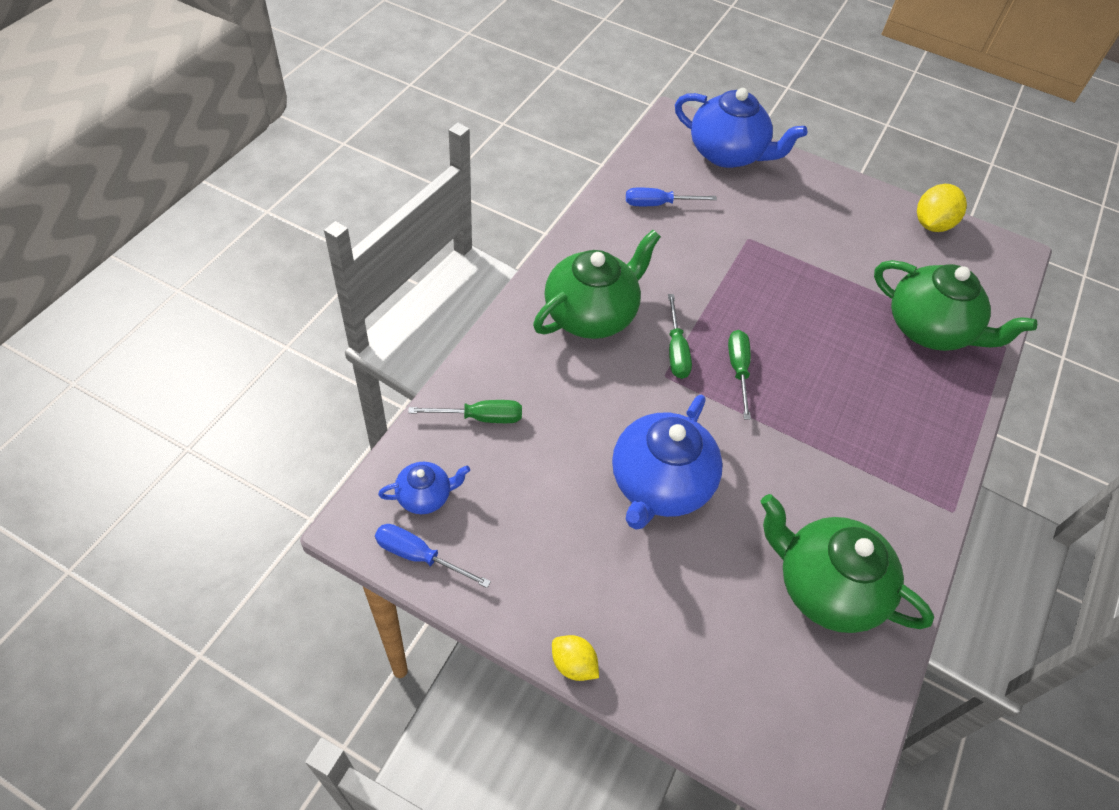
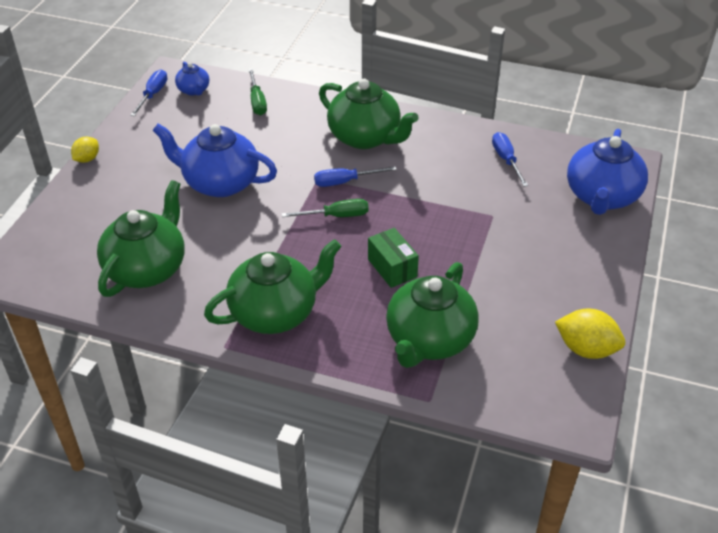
camera: 85 degrees right, 10 degrees down
green screwdriver [668,294,692,379] -> blue screwdriver [314,166,397,187]
none -> green teapot [204,239,341,334]
none -> green box [368,228,419,288]

